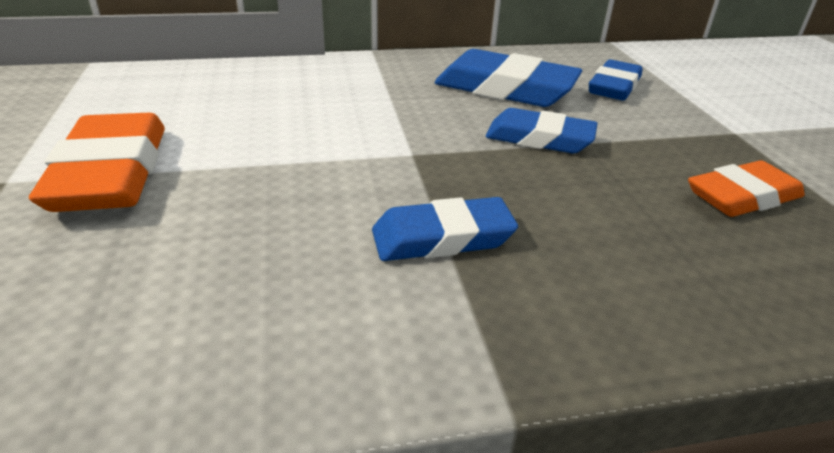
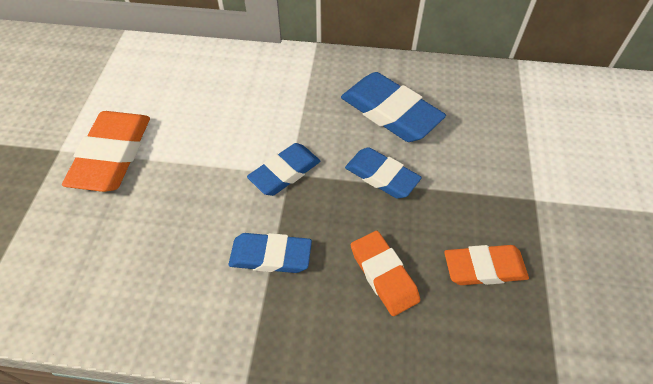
camera: 20 degrees right, 20 degrees up
blue eraser [589,59,643,101] -> blue eraser moved to [247,143,320,196]
none -> orange eraser [351,231,420,316]

